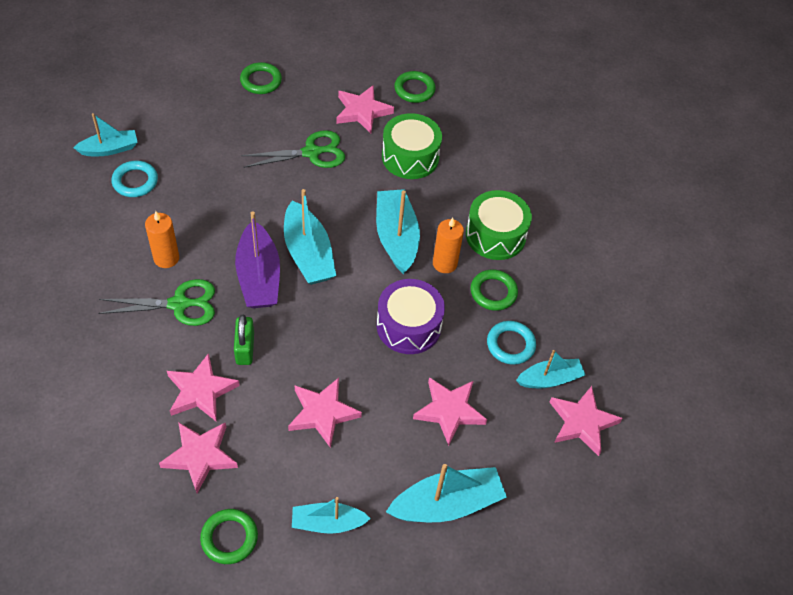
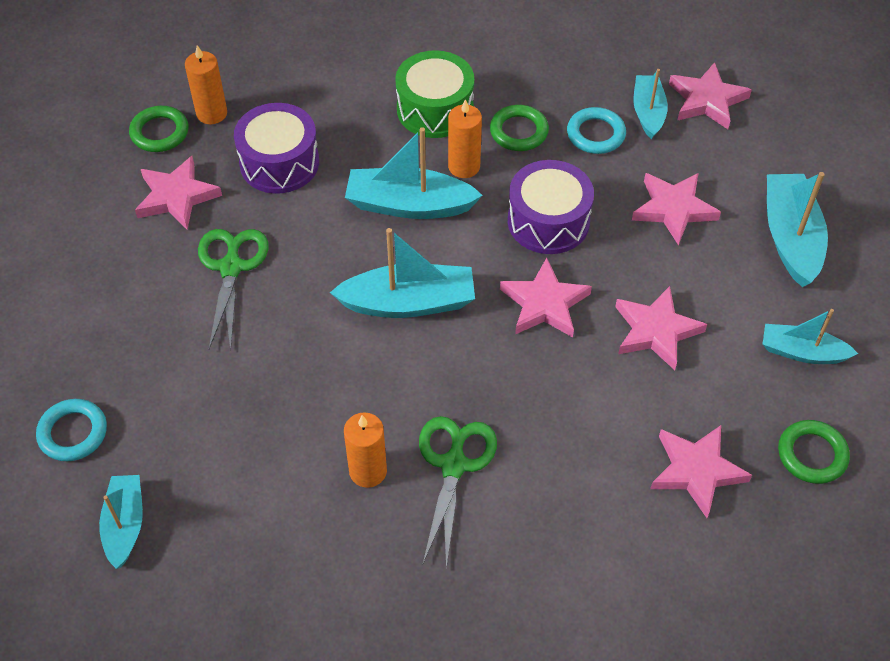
camera: 70 degrees left, 0 degrees up
turquoise ring [111,161,158,197] -> turquoise ring moved to [36,399,107,461]
pink star [167,353,240,422] -> pink star moved to [500,258,592,337]
green padlock [234,315,254,365] -> none
purple boat [235,212,280,308] -> none
green ring [240,62,282,94] -> none
turquoise boat [292,497,371,534] -> turquoise boat turned 90 degrees clockwise [762,309,858,364]
green drum [382,113,442,179] -> purple drum [234,103,319,194]
none -> orange candle [185,45,227,124]

